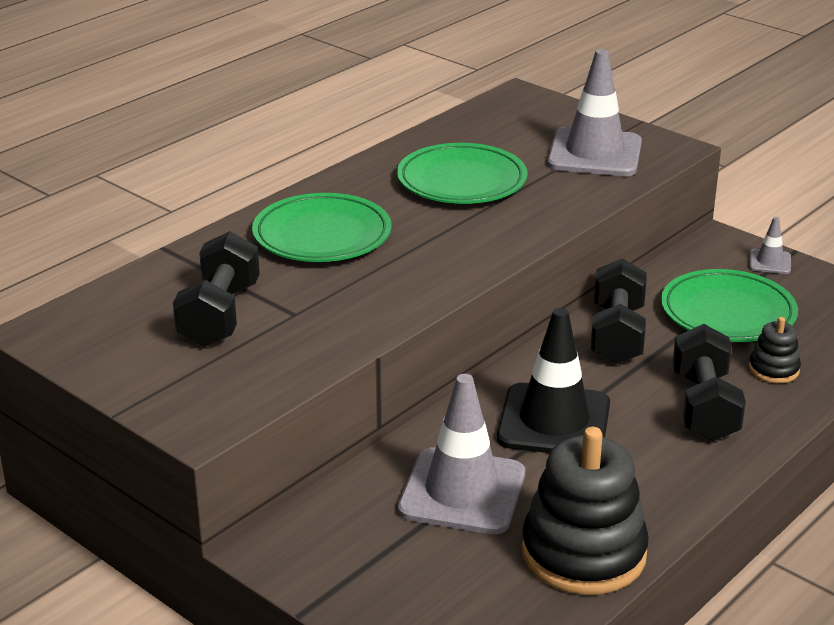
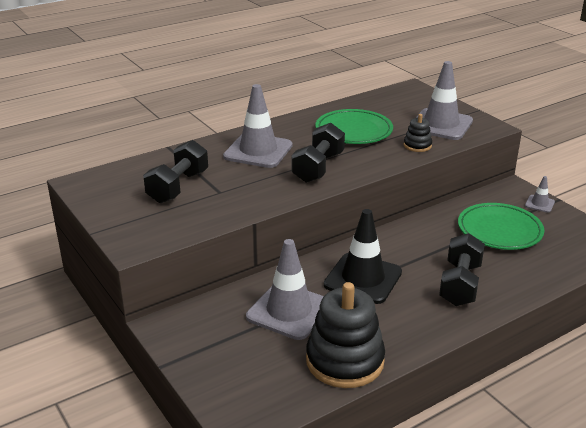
camera: 15 degrees right, 0 degrees up
green plate [252,193,392,262] -> grey traffic cone [223,84,293,168]
black dumbbell [591,258,647,364] -> black dumbbell moved to [292,123,345,183]
black stacking toy [749,317,801,383] -> black stacking toy moved to [403,114,432,152]

